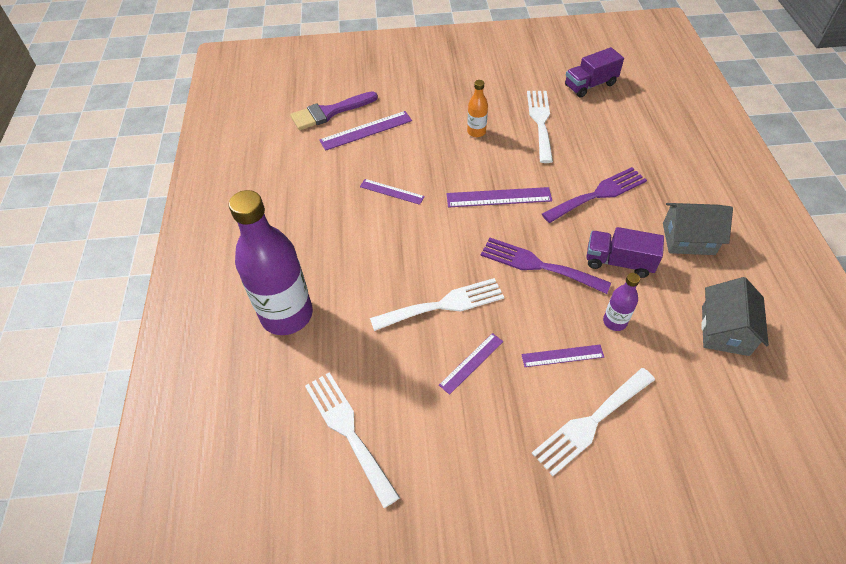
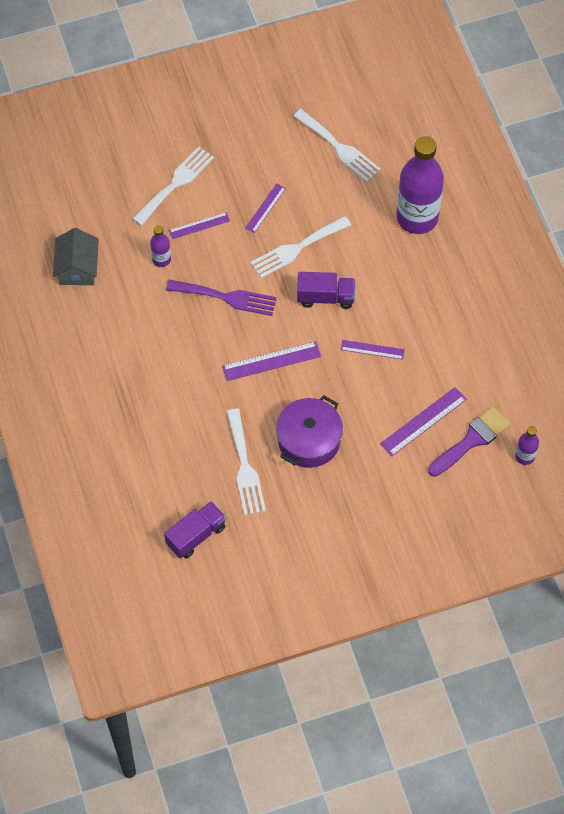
camera: 165 degrees right, 10 degrees up
orange bottle [467,80,488,137] -> purple pot [276,395,343,468]
purple fork [542,167,647,223] -> none
purple truck [586,227,664,278] -> purple truck moved to [297,272,355,309]
grey house [663,203,733,255] -> none
none -> purple bottle [515,426,539,465]

